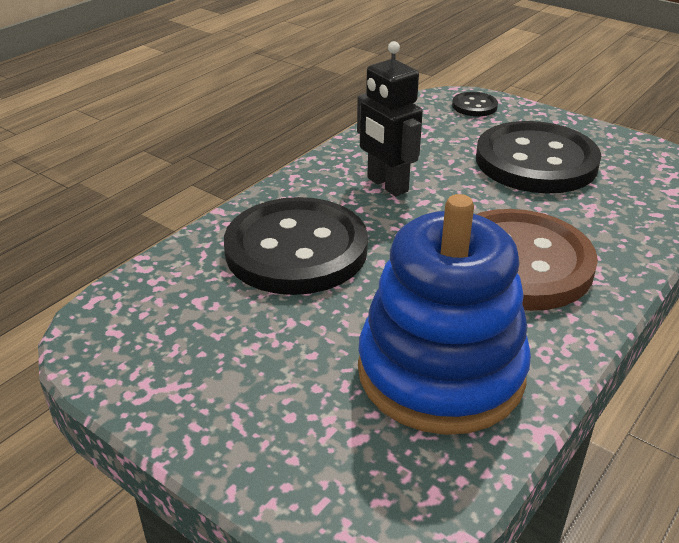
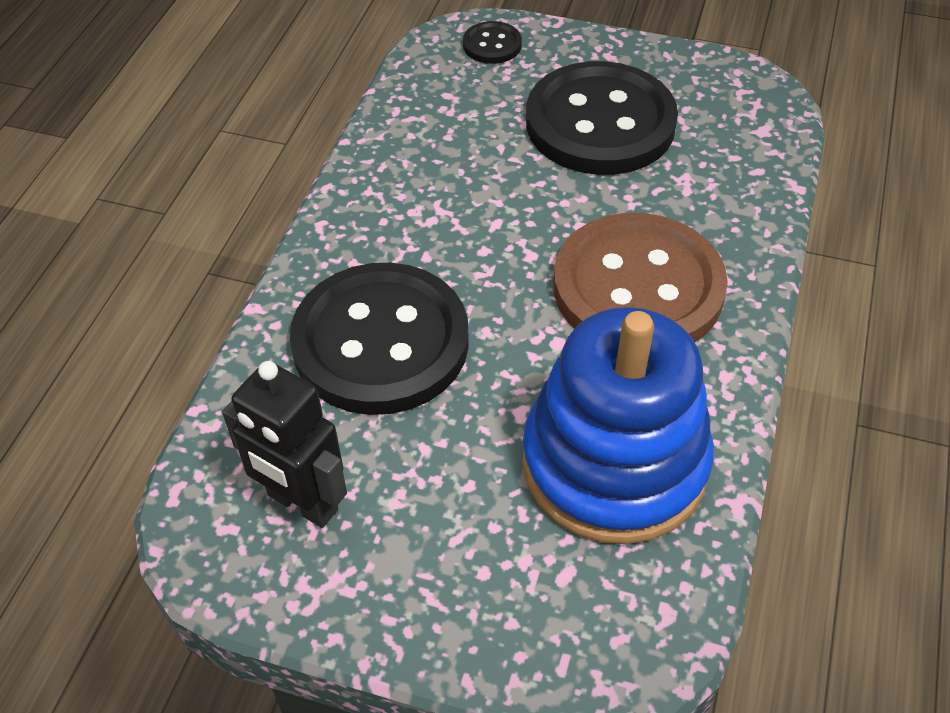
camera: 20 degrees left, 15 degrees up
black robot [357,41,423,197] -> black robot moved to [222,361,347,528]

